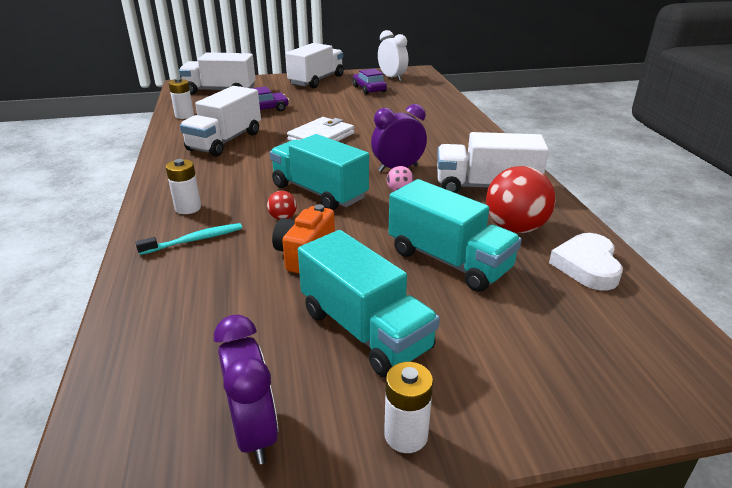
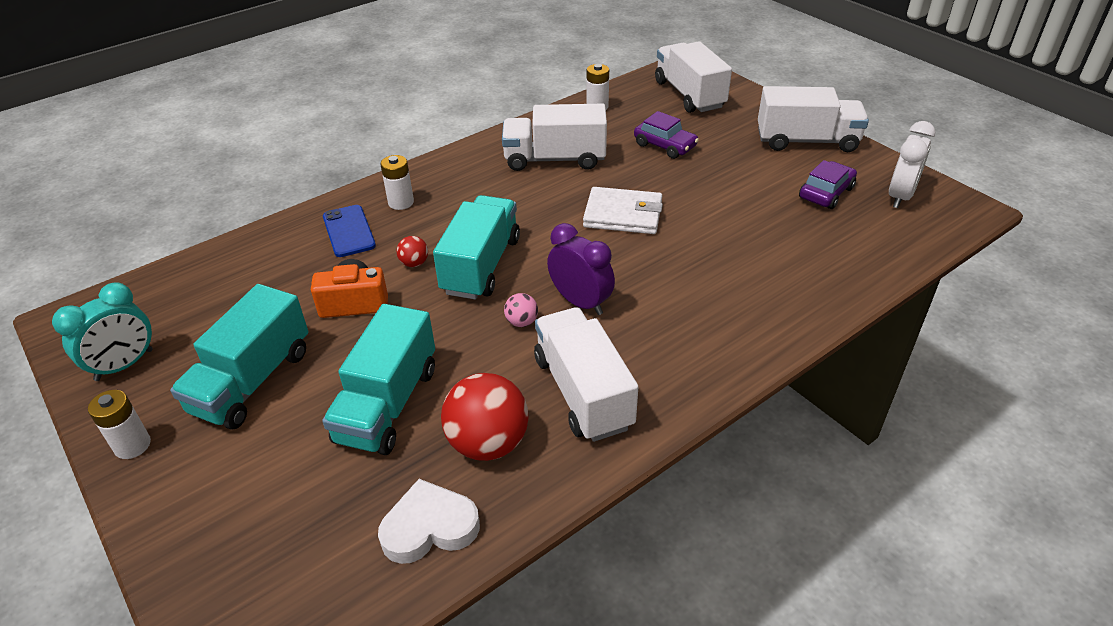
camera: 65 degrees right, 10 degrees up
turquoise toothbrush [135,223,242,255] -> blue phone [323,205,376,257]
purple clock [214,315,278,465] -> turquoise clock [52,282,153,381]

